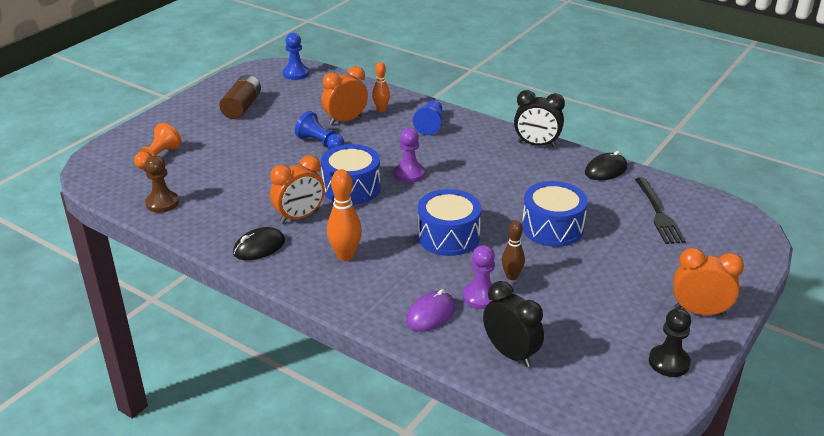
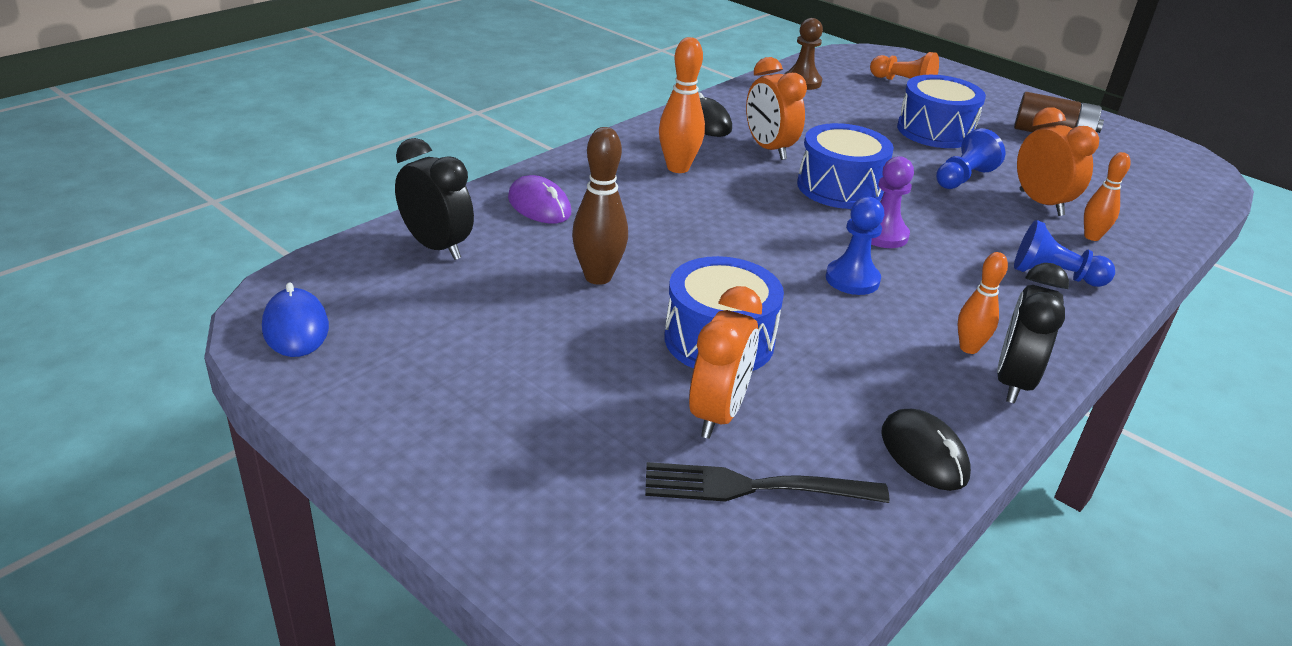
camera: 95 degrees right, 0 degrees up
blue pawn [283,33,309,80] -> blue pawn moved to [826,197,884,295]
blue drum [418,189,481,256] -> blue drum moved to [897,75,986,148]
purple pawn [463,245,495,309] -> none
black clock [483,281,544,367] -> black clock turned 105 degrees counterclockwise [395,138,474,260]
brown bowling pin [502,221,525,280] -> brown bowling pin [572,127,628,285], size x1.54
black pawn [649,308,691,377] -> none
orange clock [673,248,744,316] -> orange clock moved to [689,286,762,439]
none -> blue mouse [262,282,329,357]
none -> orange bowling pin [958,252,1008,354]

